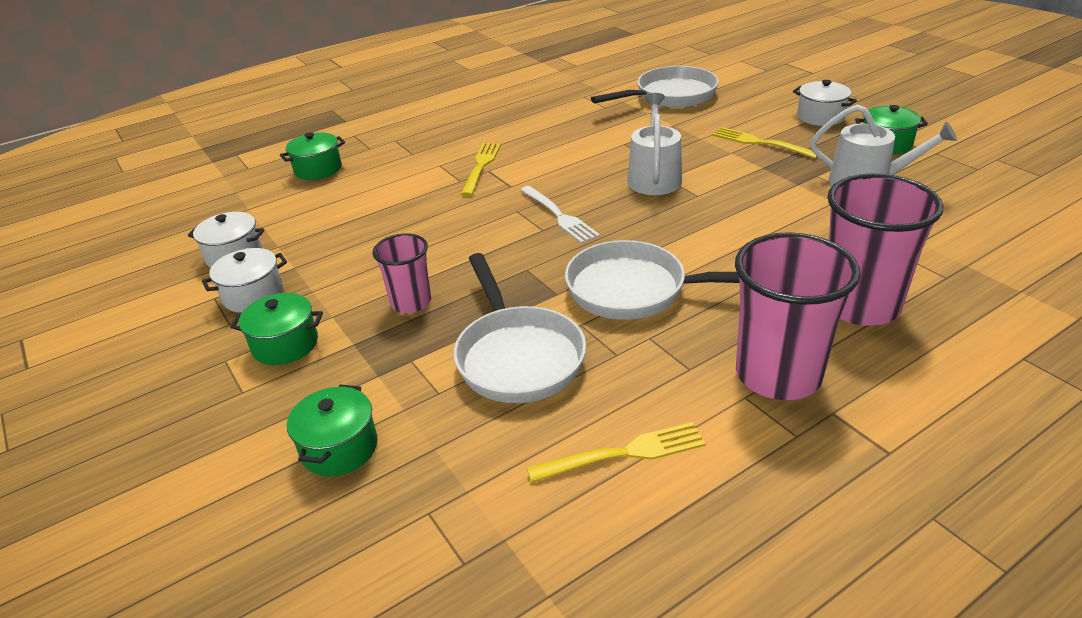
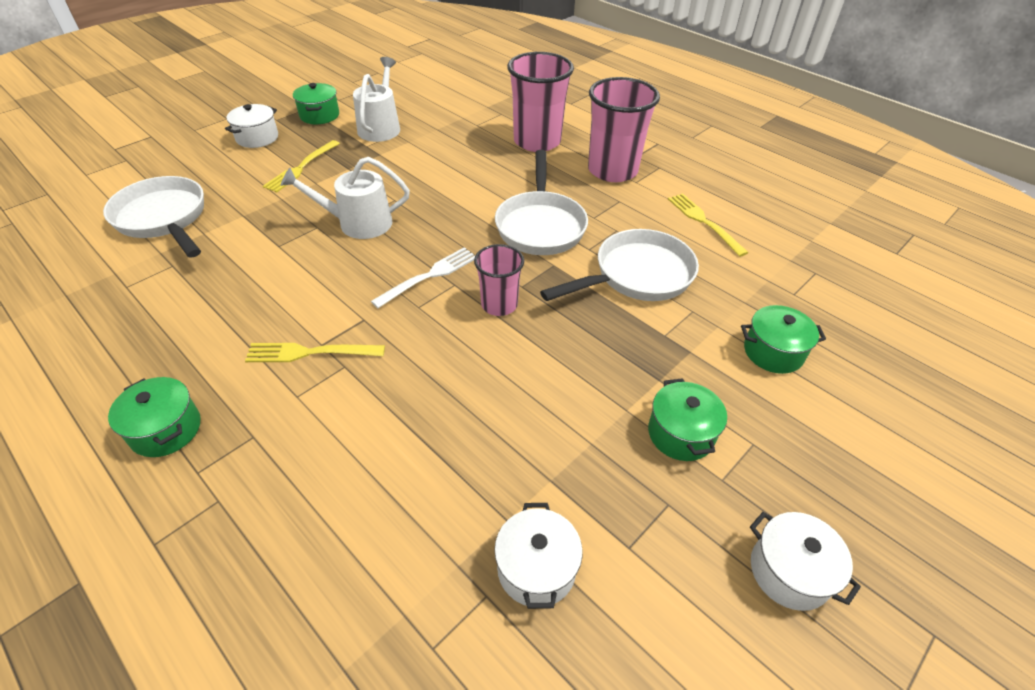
camera: 105 degrees left, 10 degrees up
white pot [202,248,287,313] -> white pot moved to [750,512,861,611]
green pot [280,132,345,180] -> green pot moved to [108,377,201,457]
pink cup [373,233,431,313] -> pink cup moved to [474,244,524,316]

